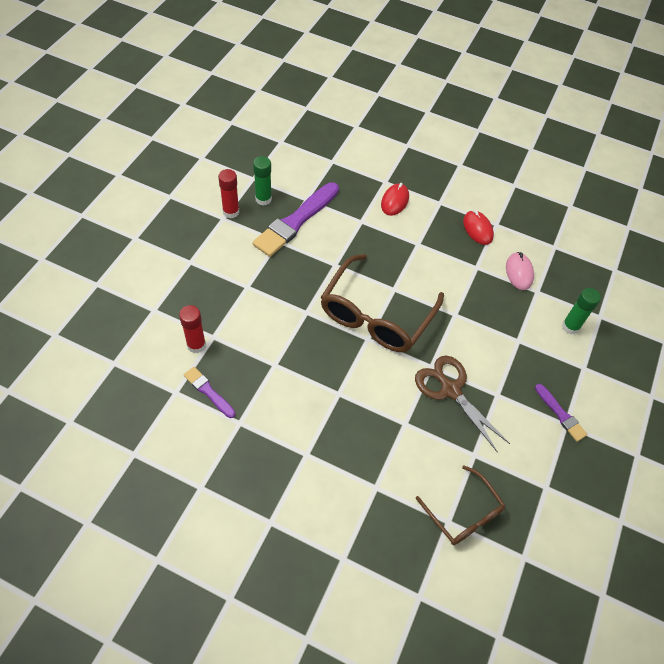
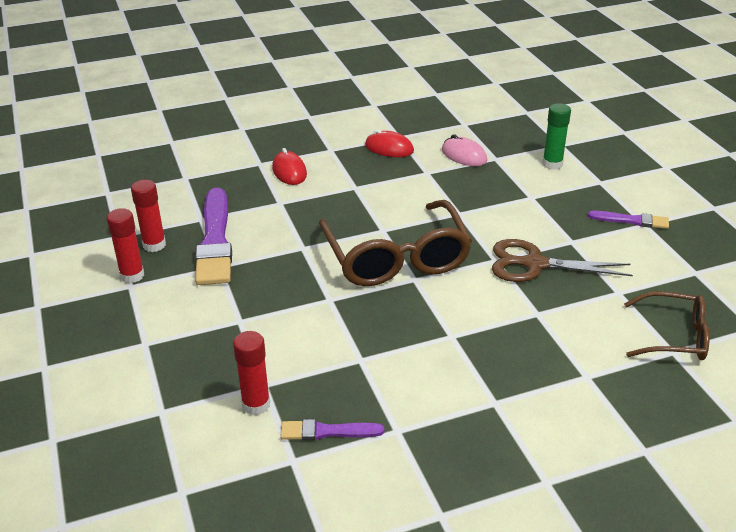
camera: 40 degrees left, 20 degrees down
green glue stick [253,156,272,205] -> red glue stick [131,180,166,252]

